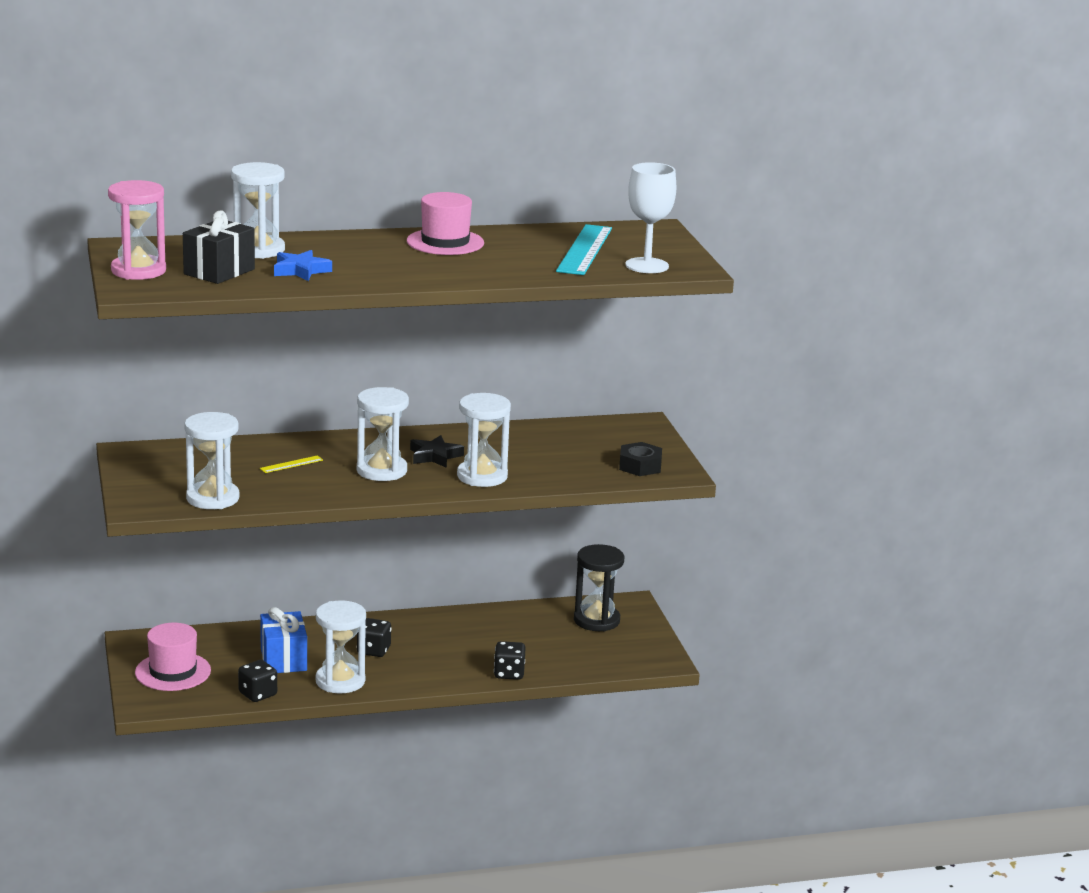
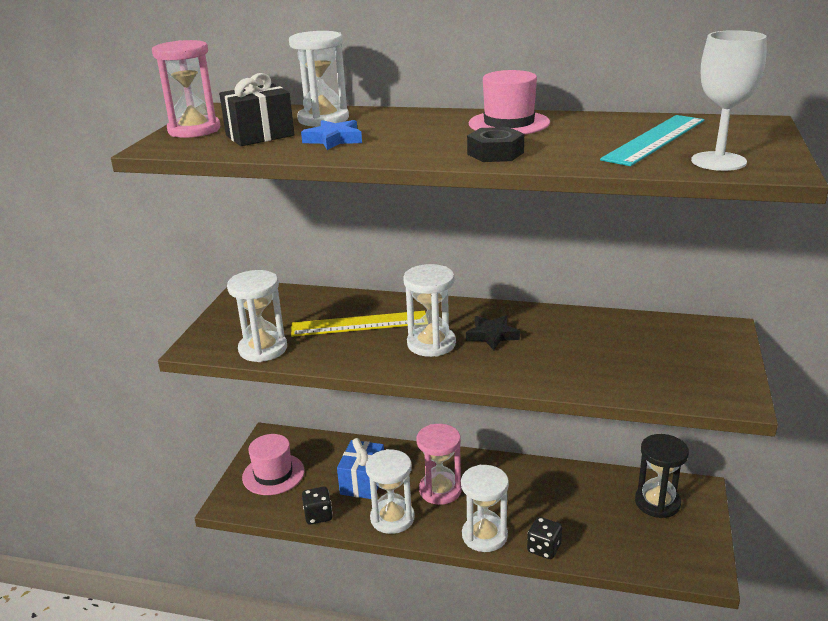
camera: 30 degrees right, 5 degrees up
yellow ruler [260,455,323,473] -> yellow ruler [291,311,426,337], size x2.28
black dice [357,618,392,657] -> pink hourglass [417,424,462,505]
white hourglass [457,393,511,487] -> white hourglass moved to [461,465,509,552]
black nut [619,442,662,476] -> black nut moved to [467,127,524,162]

